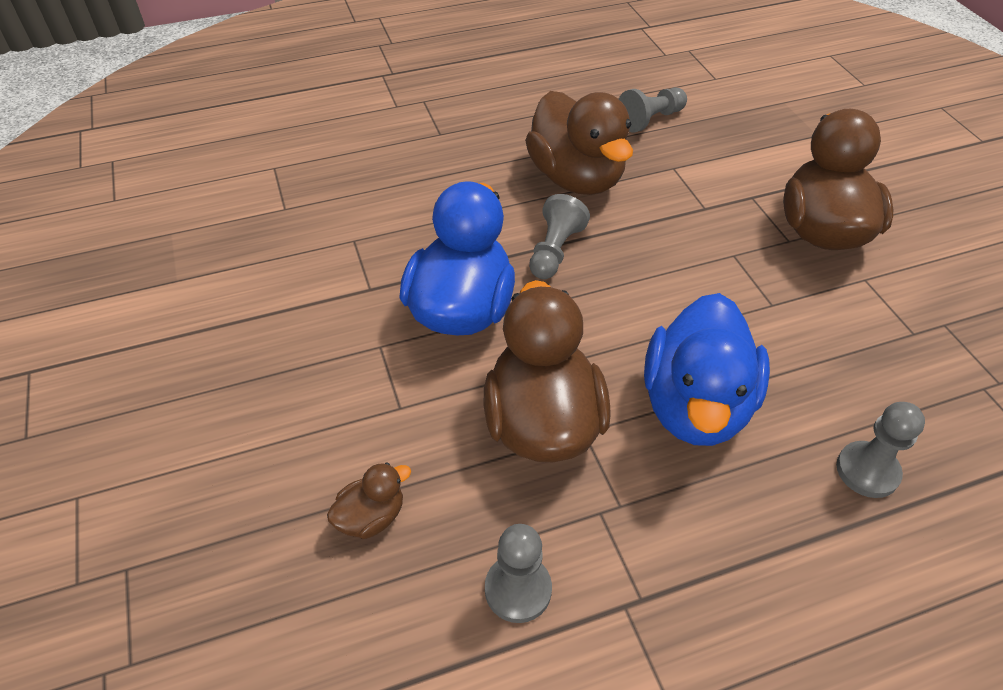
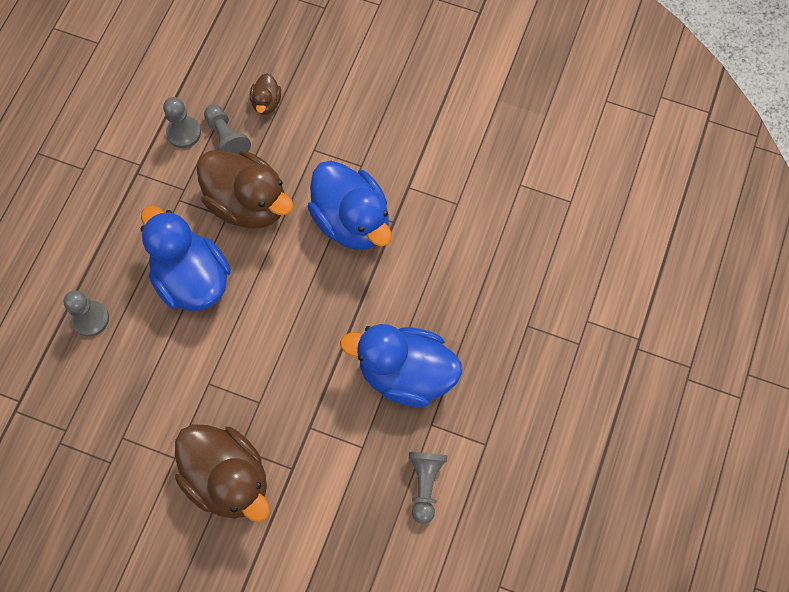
camera: 130 degrees right, 20 degrees up
brown duck [525,91,633,195] -> blue duck [340,324,462,407]
grey pawn [529,194,590,279] -> grey pawn moved to [204,104,251,154]

